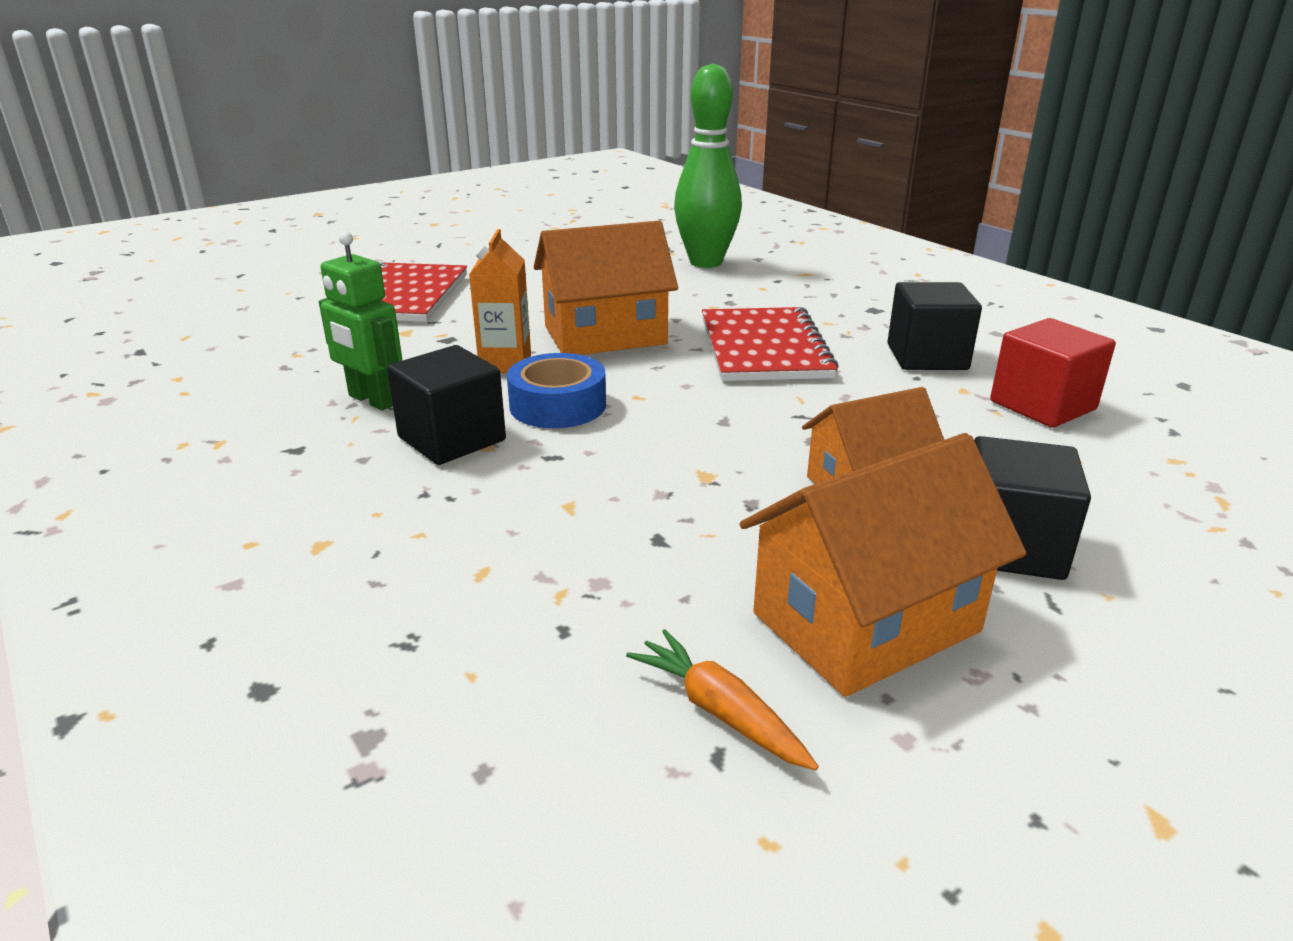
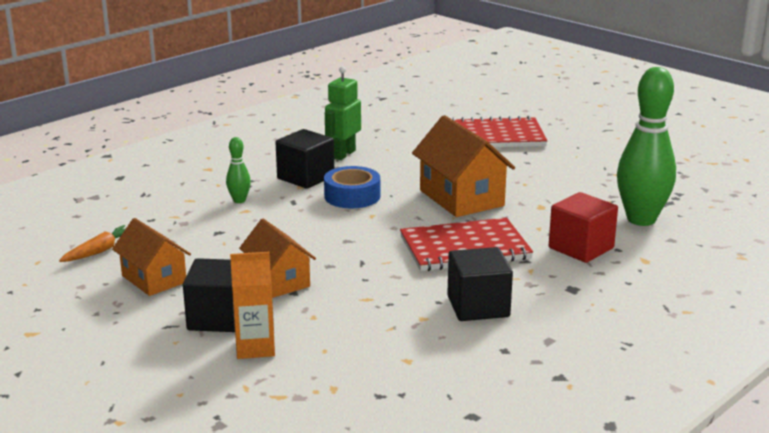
camera: 80 degrees right, 5 degrees down
orange carton [469,229,531,373] -> orange carton moved to [230,252,275,359]
orange house [740,433,1026,697] -> orange house [112,218,191,296], size x0.66
red cube [990,318,1116,428] -> red cube moved to [549,192,618,263]
none -> green bowling pin [226,137,251,203]

